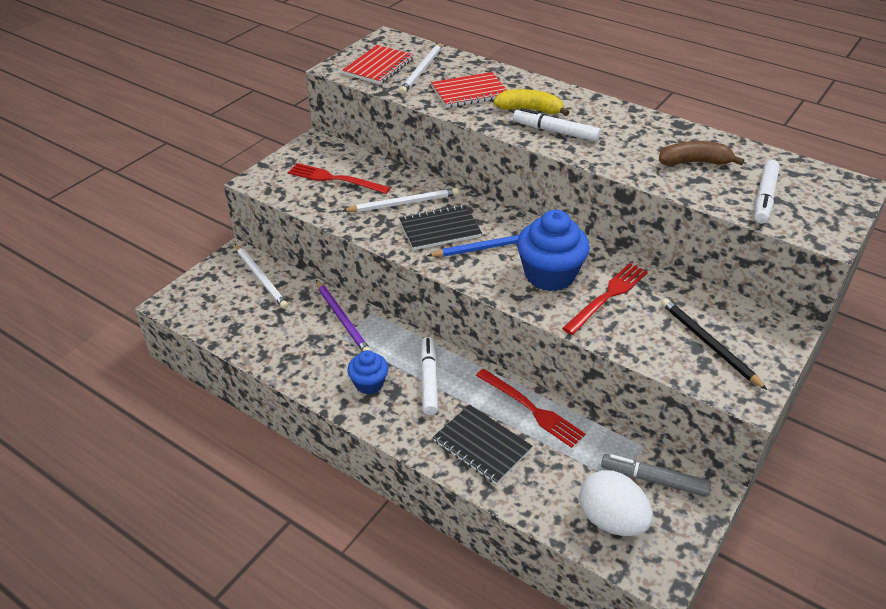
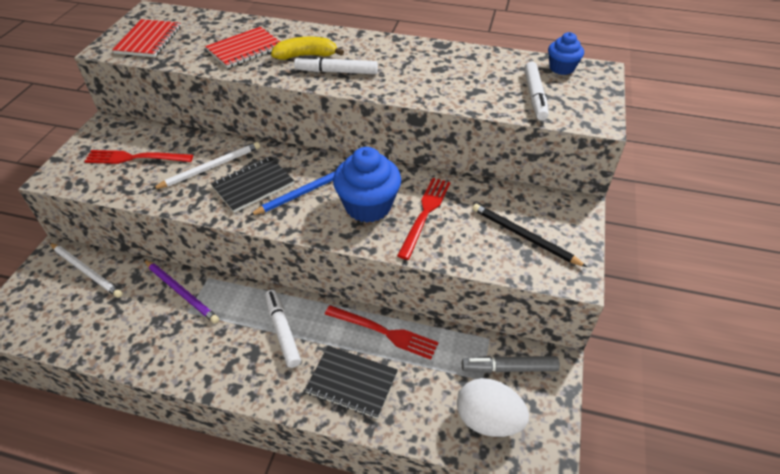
camera: 20 degrees left, 5 degrees up
blue cupcake [348,350,388,395] -> blue cupcake moved to [548,32,584,75]
white pencil [399,43,442,94] -> none
brown banana [659,141,744,166] -> none

